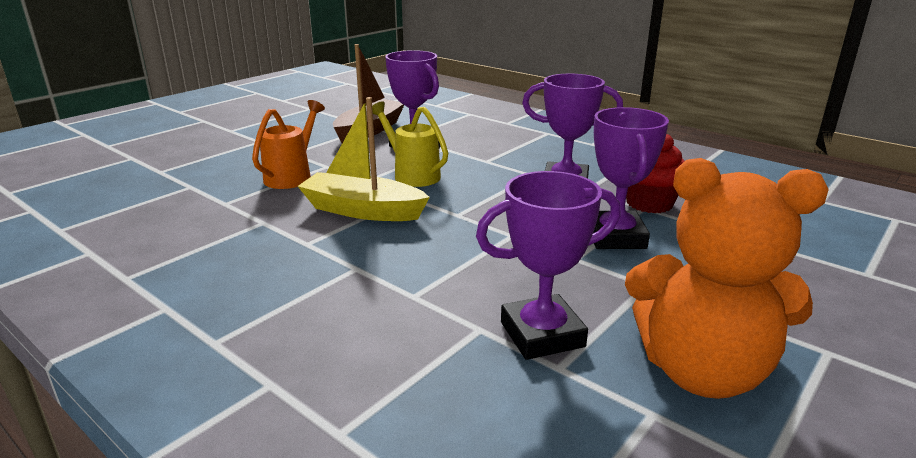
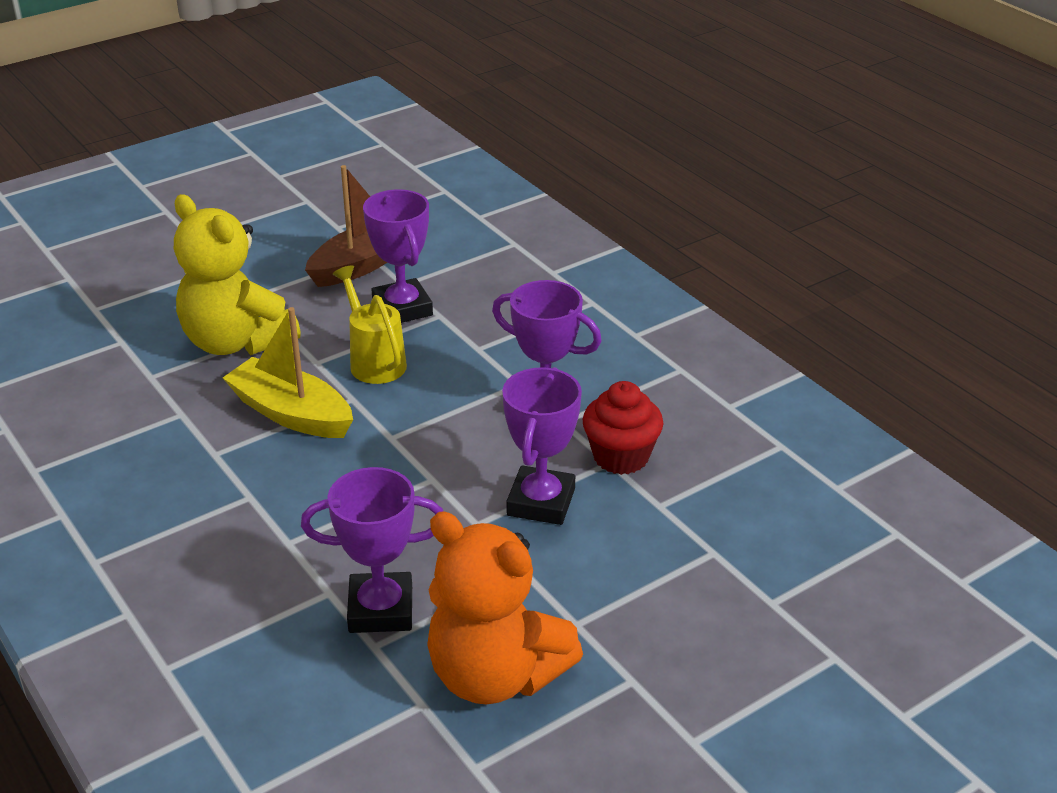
camera: 15 degrees right, 10 degrees up
orange watering can [252,100,325,189] -> yellow teddy bear [174,194,301,355]

